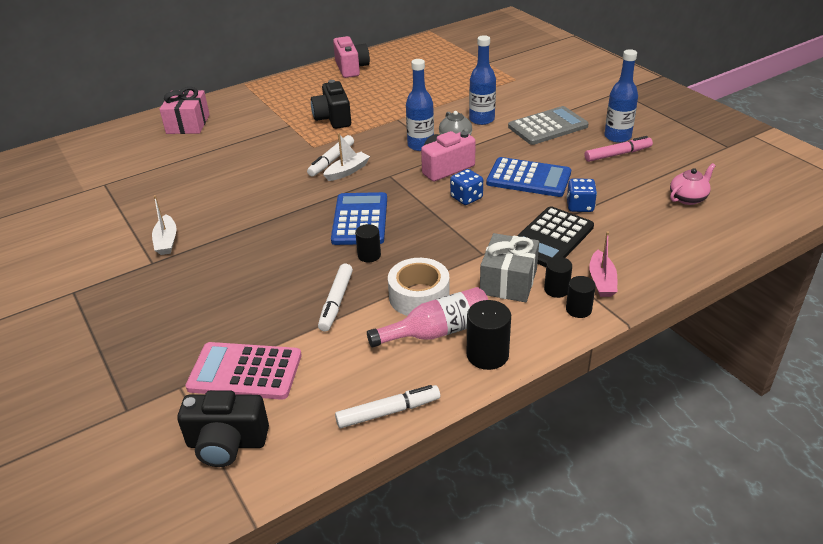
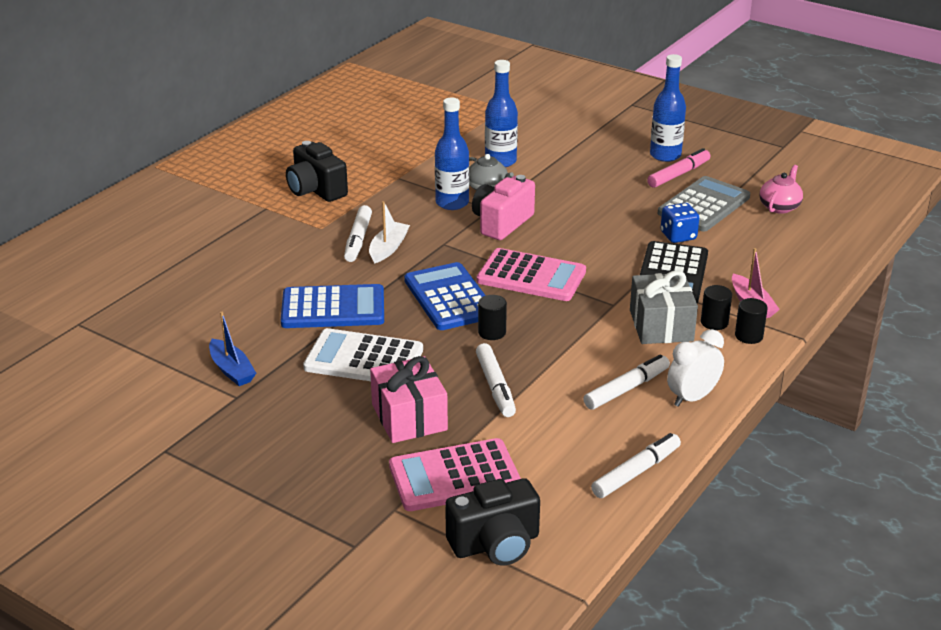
camera: 25 degrees left, 5 degrees down
white boat [152,195,177,255] -> blue boat [209,312,256,386]
pink gift [159,87,210,134] -> pink gift moved to [370,356,448,443]
pink camera [333,36,370,78] -> none
pink bottle [367,287,488,348] -> white marker [583,354,670,410]
white tape [388,258,450,316] -> none
blue dice [450,169,483,205] -> none
black cylinder [467,300,511,370] -> white clock [667,329,724,407]
blue calculator [486,157,571,197] -> blue calculator moved to [281,284,384,328]
grey calculator [508,106,589,145] -> grey calculator moved to [658,176,750,232]
none -> white calculator [303,328,423,381]
none -> pink calculator [477,248,586,301]

